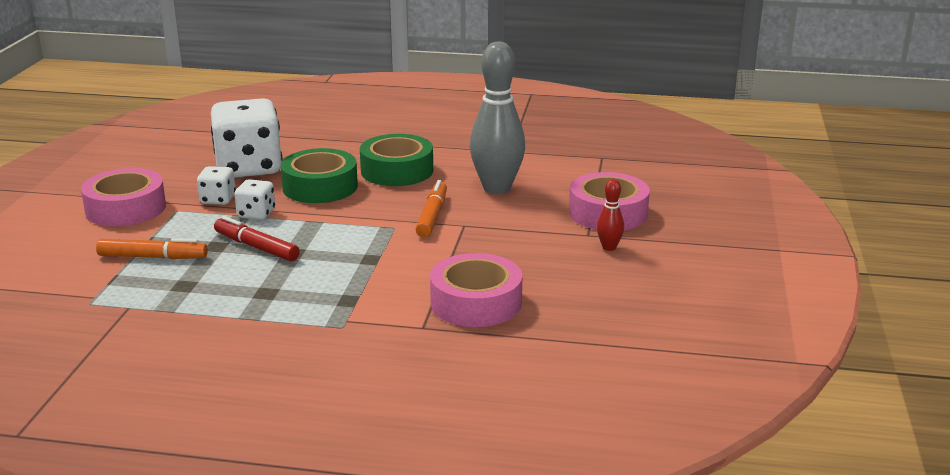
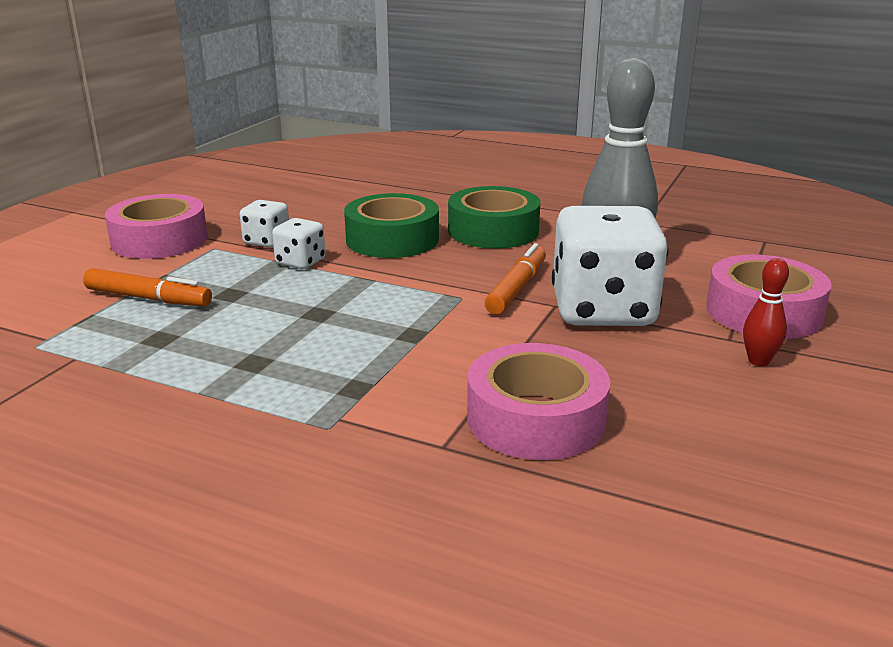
camera: 15 degrees right, 0 degrees up
white dice [211,98,282,177] -> white dice moved to [552,206,668,326]
red marker [214,216,300,261] -> none

